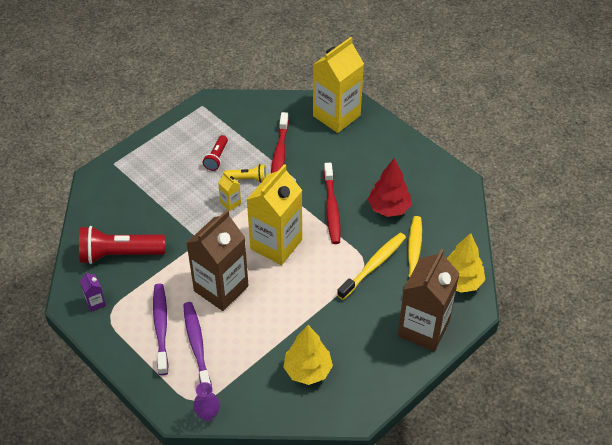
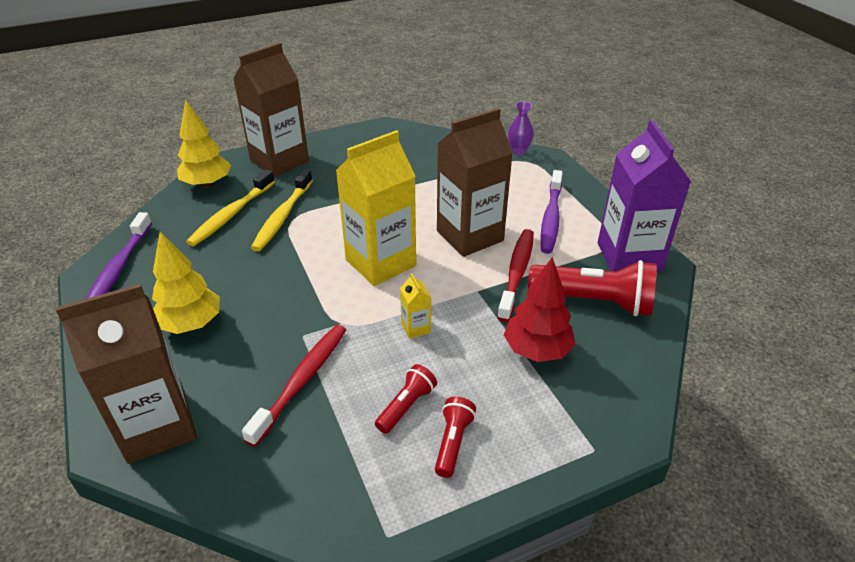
camera: 160 degrees left, 10 degrees down
purple carton [80,272,106,312] -> purple carton [598,120,691,272], size x2.44
purple toothbrush [183,302,212,386] -> purple toothbrush moved to [86,212,152,299]
yellow flashlight [224,164,267,183] -> none
yellow tree [283,325,333,385] -> yellow tree moved to [152,232,220,334]
yellow carton [313,37,364,133] -> brown carton [55,284,197,464]
red toothbrush [324,163,341,244] -> red toothbrush moved to [497,229,534,322]
yellow toothbrush [337,233,406,300] -> yellow toothbrush turned 45 degrees counterclockwise [251,169,313,251]
red tree [368,158,411,217] -> red tree moved to [504,257,576,362]
none -> red flashlight [435,397,476,478]

